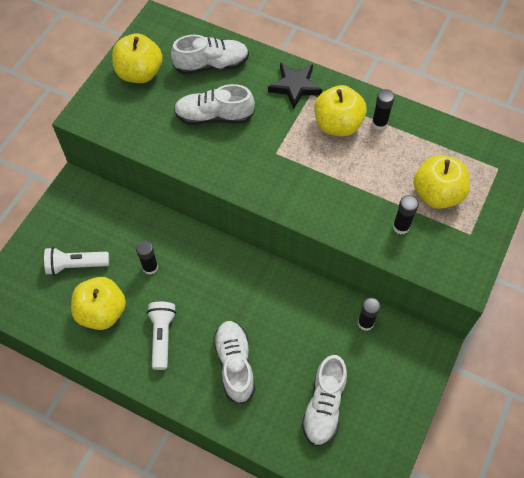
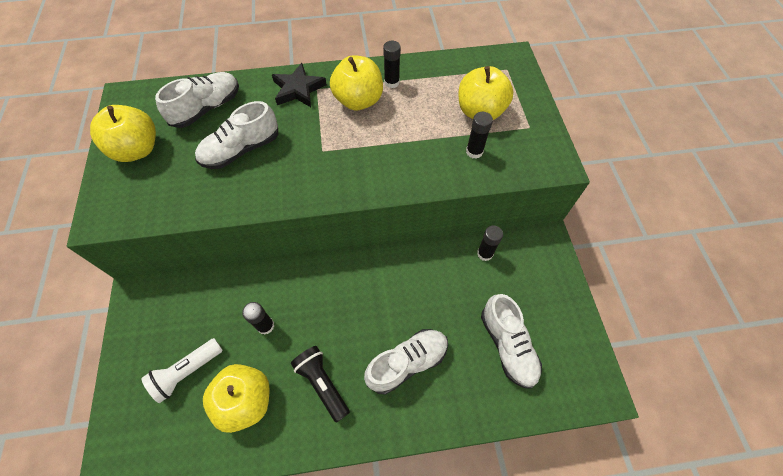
camera: 35 degrees left, 0 degrees up
white flashlight [147,302,176,370] -> black flashlight [291,346,350,423]
white shoe [213,321,255,404] -> white shoe turned 105 degrees clockwise [364,329,448,395]

